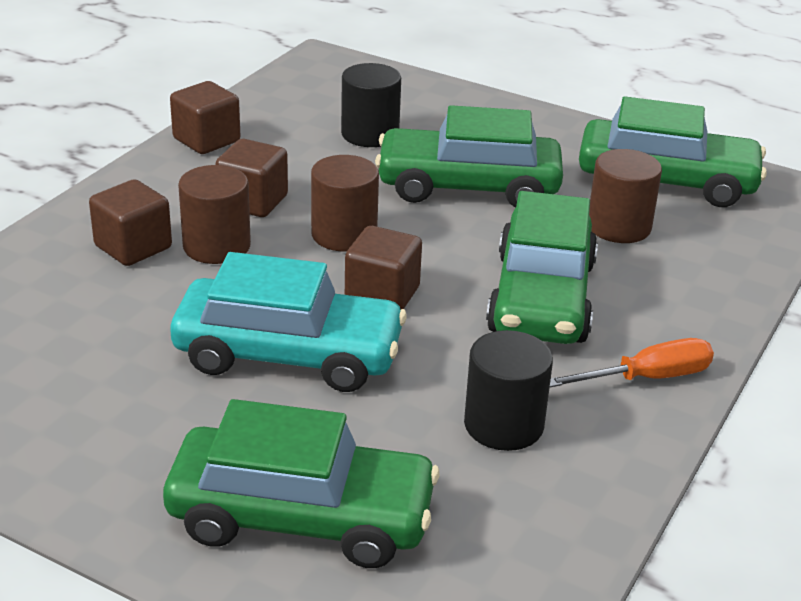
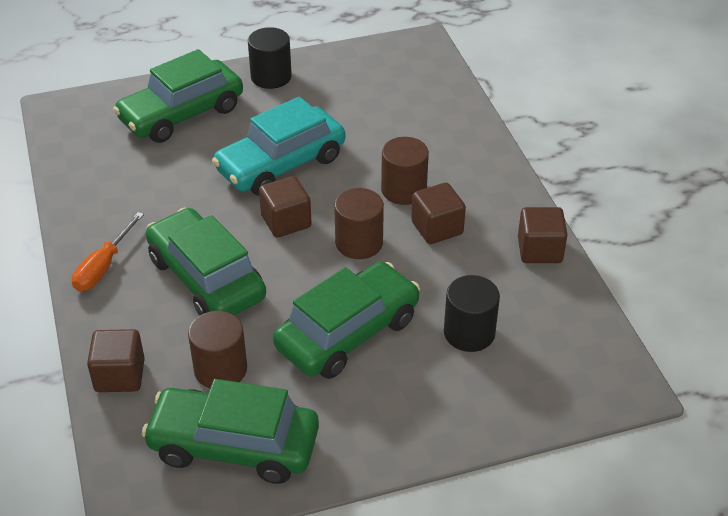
camera: 135 degrees right, 10 degrees up
brown cube [89,179,172,266] -> brown cube moved to [87,329,145,392]
black cylinder [464,330,553,451] -> black cylinder moved to [248,27,292,89]
green car [579,97,767,207] -> green car turned 45 degrees clockwise [142,379,319,484]

